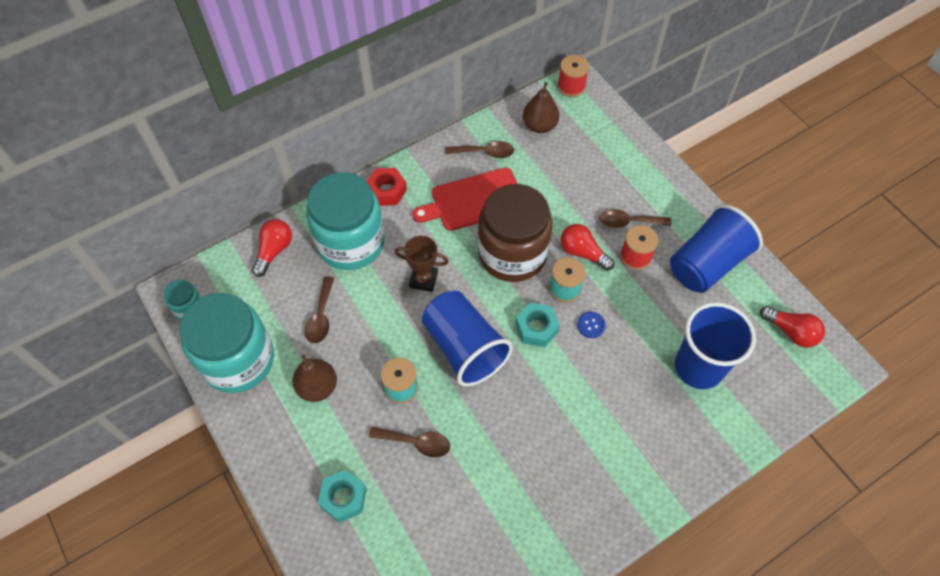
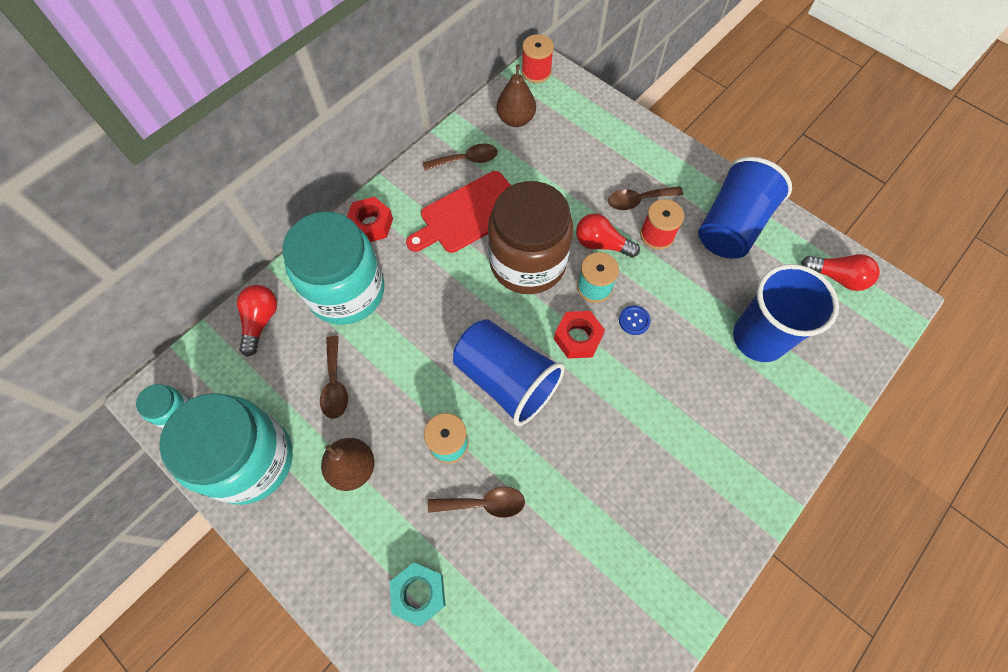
camera: 15 degrees left, 5 degrees up
brown trophy [394,236,449,292] -> none
turquoise nut [515,302,560,347] -> red nut [554,311,605,358]

